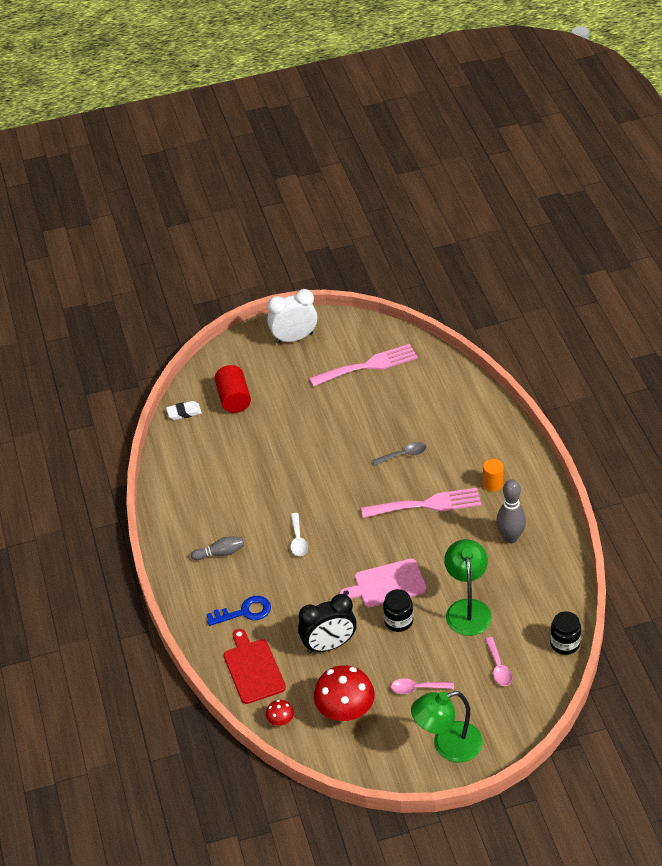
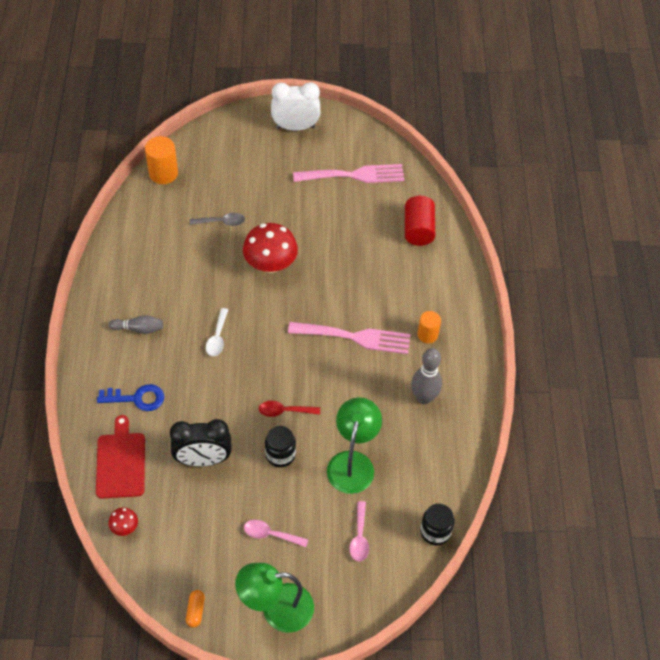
camera: 10 degrees right, 10 degrees up
white eraser [166,401,202,420] -> orange cylinder [145,136,178,184]
red cylinder [215,365,251,413] -> red cylinder moved to [405,196,435,246]
red mushroom [314,665,375,721] -> red mushroom moved to [243,223,298,273]
pink cutting board [339,558,427,607] -> red spoon [259,401,320,417]
grey spoon [372,442,426,465] -> grey spoon moved to [190,213,245,226]
none -> orange capsule [186,590,205,628]

